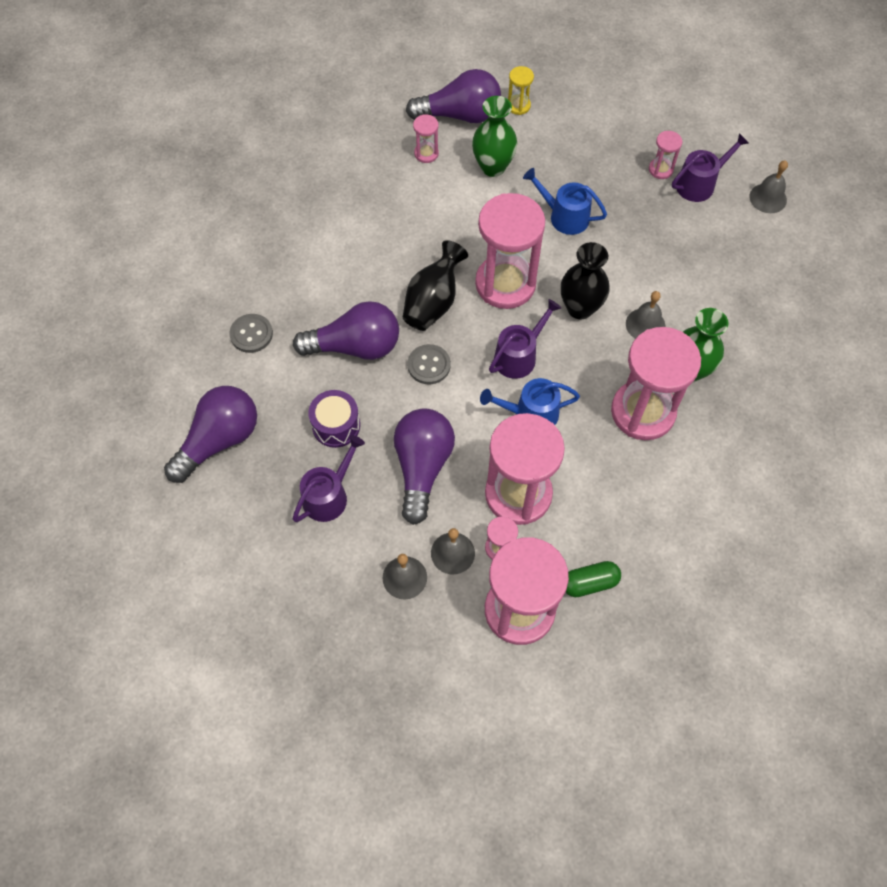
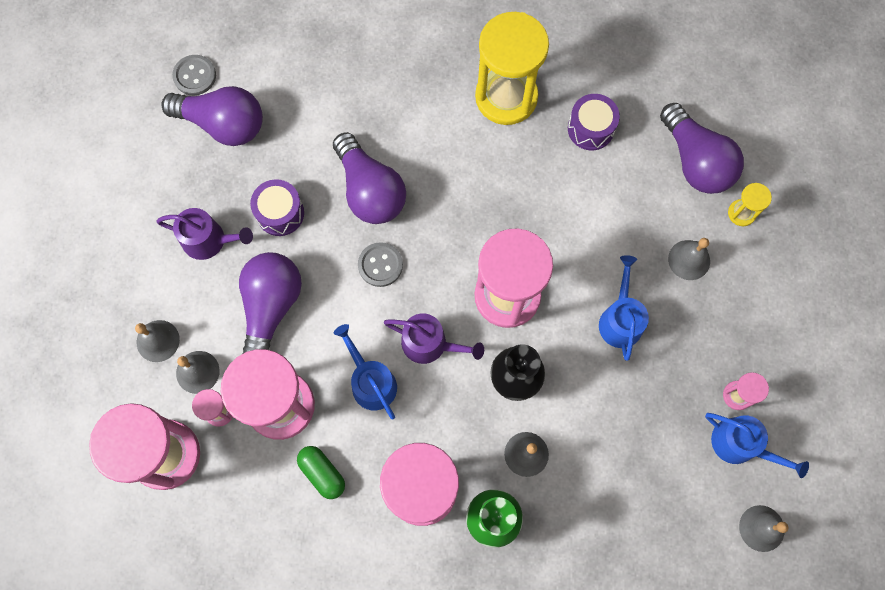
camera: 65 degrees right, 10 degrees up
grey button [229,314,273,353] -> grey button moved to [172,55,216,95]
purple light bulb [394,408,455,525] -> purple light bulb turned 60 degrees counterclockwise [239,252,302,353]
black vase [403,240,468,331] -> none
pink hourglass [413,114,439,163] -> none
green vase [472,96,517,177] -> none
green capsule [566,561,621,597] -> green capsule moved to [297,446,345,499]
purple watering can [672,133,749,202] -> blue watering can [705,413,809,478]
none -> yellow hourglass [475,12,549,125]
none -> purple drum [568,94,620,151]
none -> grey bell [668,238,710,280]

